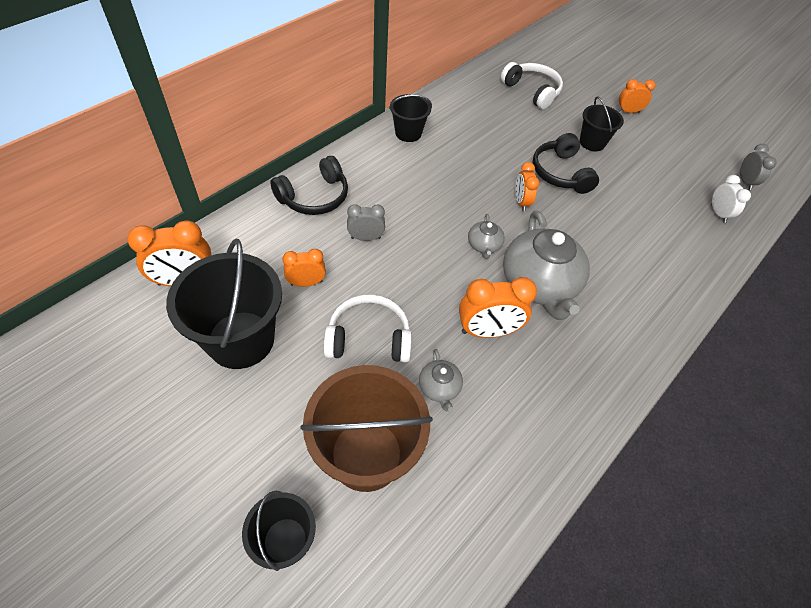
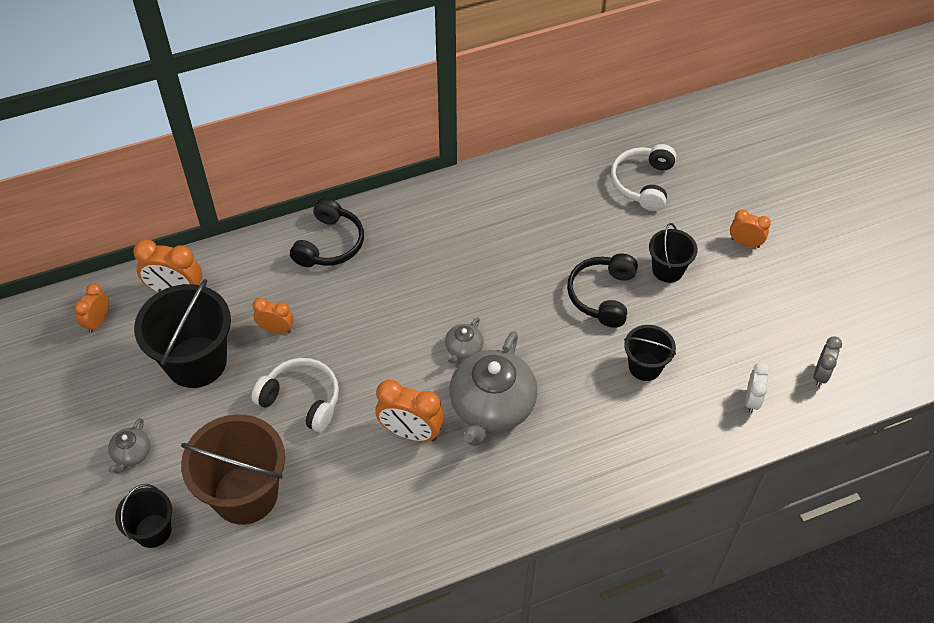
camera: 30 degrees right, 0 degrees up
black headphones [270,156,348,215] -> black headphones turned 60 degrees counterclockwise [290,198,364,267]
grey clock [347,204,385,241] -> none
black bucket [389,94,432,142] -> black bucket moved to [624,325,676,381]
grey teapot [419,349,463,411] -> grey teapot moved to [108,418,150,474]
white headphones [501,62,563,109] -> white headphones turned 150 degrees counterclockwise [611,144,676,211]
orange clock [515,162,539,211] -> orange clock moved to [74,283,109,333]

